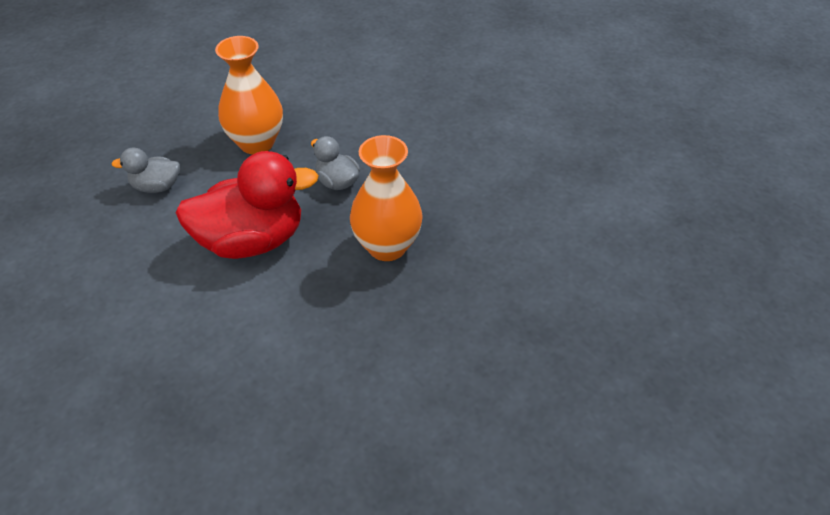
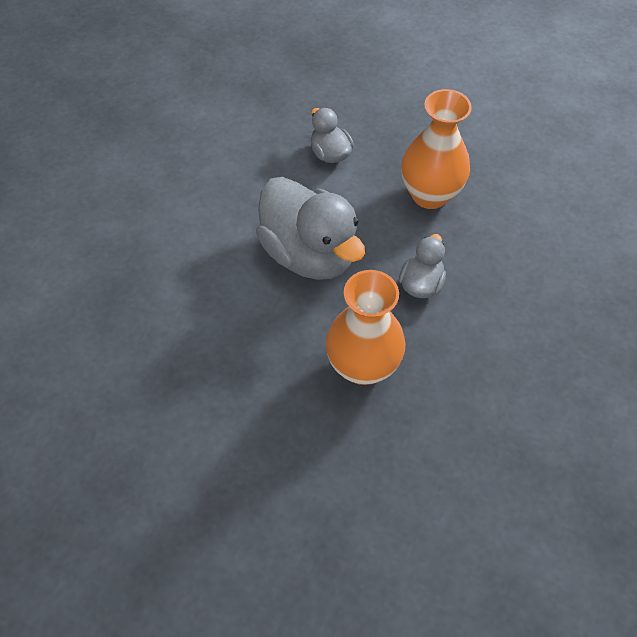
camera: 65 degrees right, 10 degrees up
red duck [176,151,319,259] -> grey duck [256,177,365,280]

